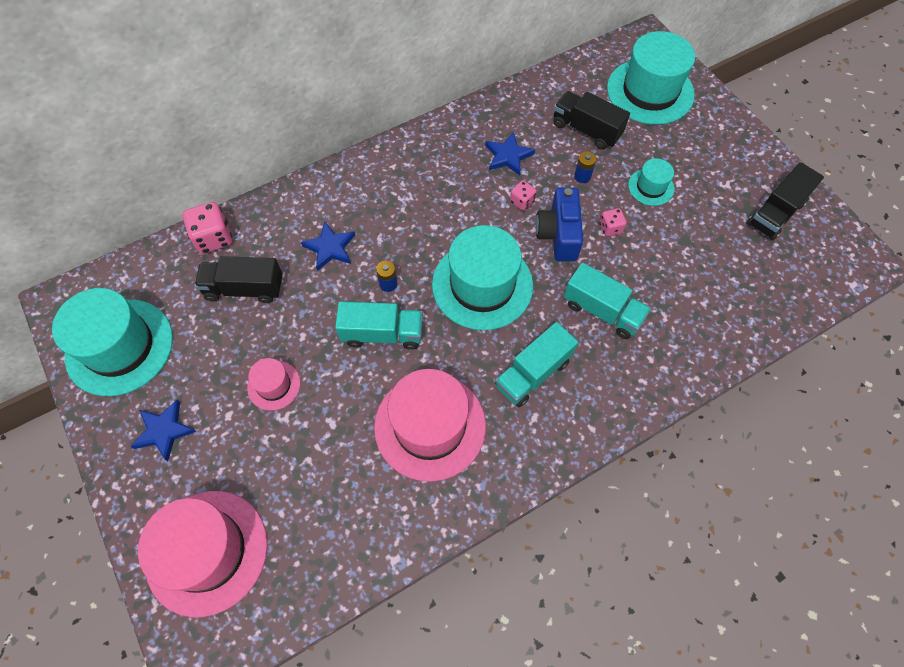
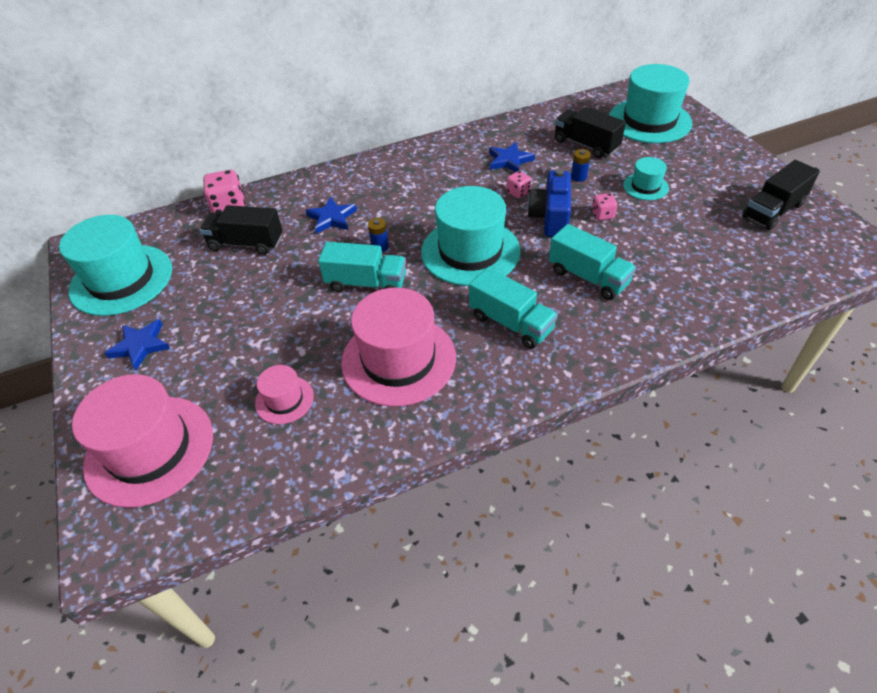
camera: 10 degrees right, 15 degrees down
pink hat [247,358,300,411] -> pink hat moved to [255,365,314,424]
turquoise truck [495,322,578,407] -> turquoise truck turned 105 degrees counterclockwise [469,267,558,349]

